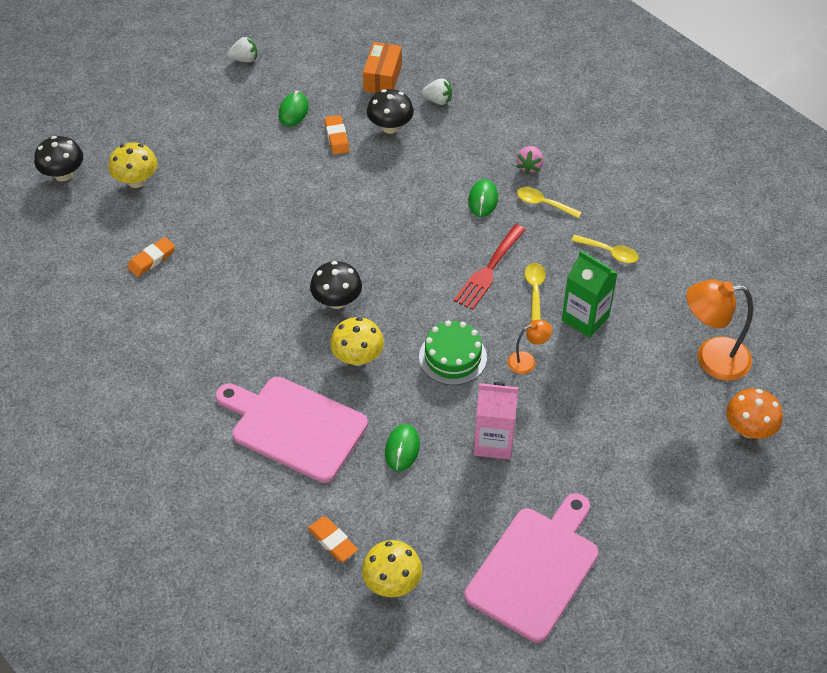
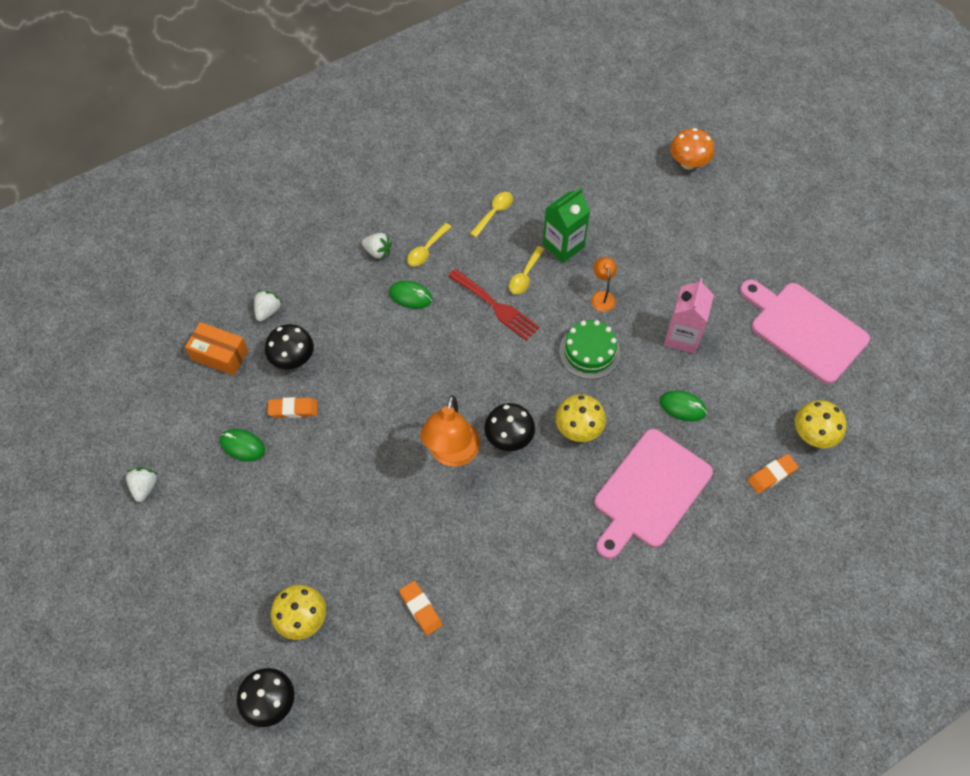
camera: 80 degrees left, 10 degrees up
pink strawberry [516,146,543,175] -> white strawberry [362,233,392,260]
yellow spoon [525,263,546,321] -> yellow spoon turned 75 degrees counterclockwise [509,246,545,294]
orange lamp [687,280,753,381] -> orange lamp moved to [420,395,480,467]

